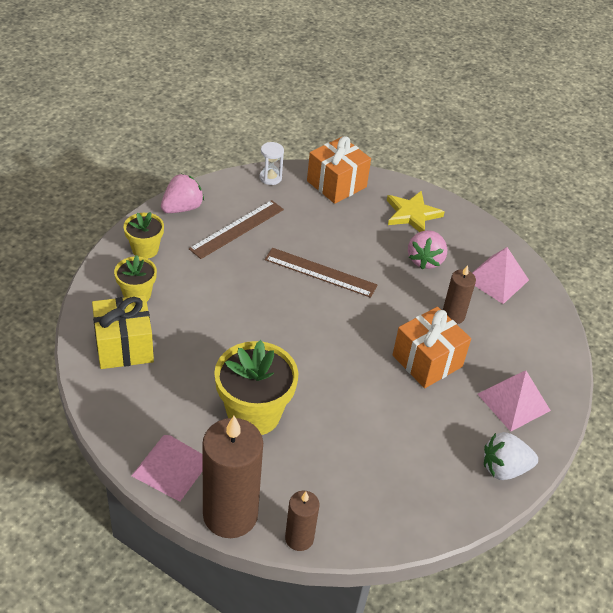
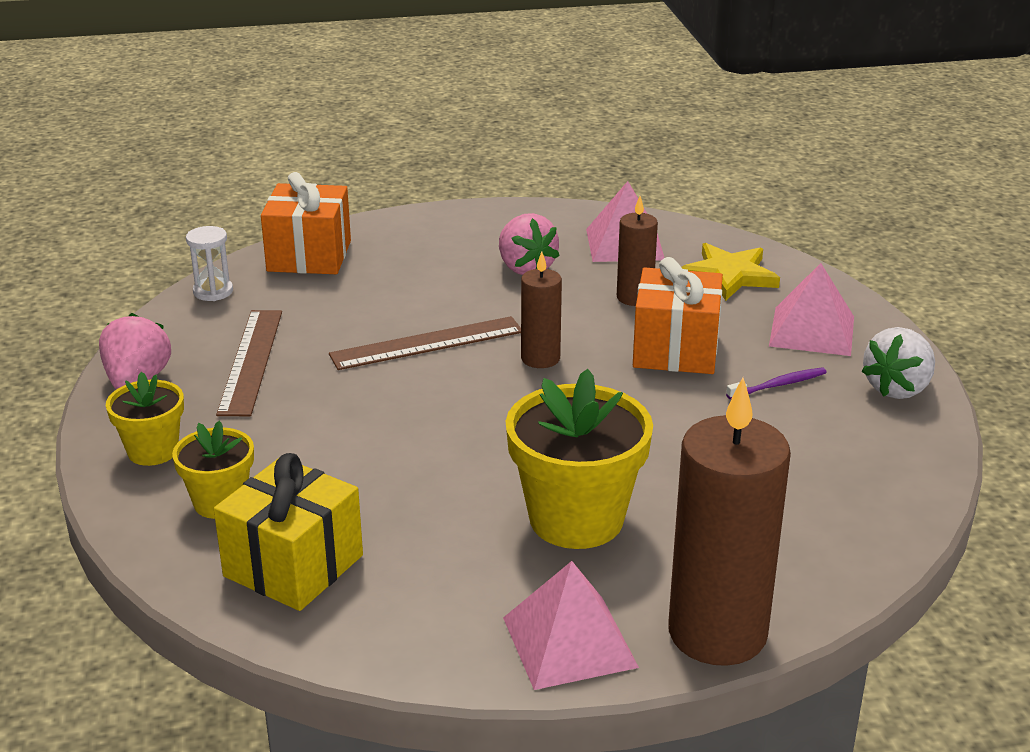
camera: 40 degrees left, 15 degrees down
brown candle [285,491,319,551] -> brown candle moved to [521,252,562,368]
yellow star [387,191,445,232] -> yellow star moved to [682,243,780,301]
none -> purple toothbrush [726,367,827,399]

